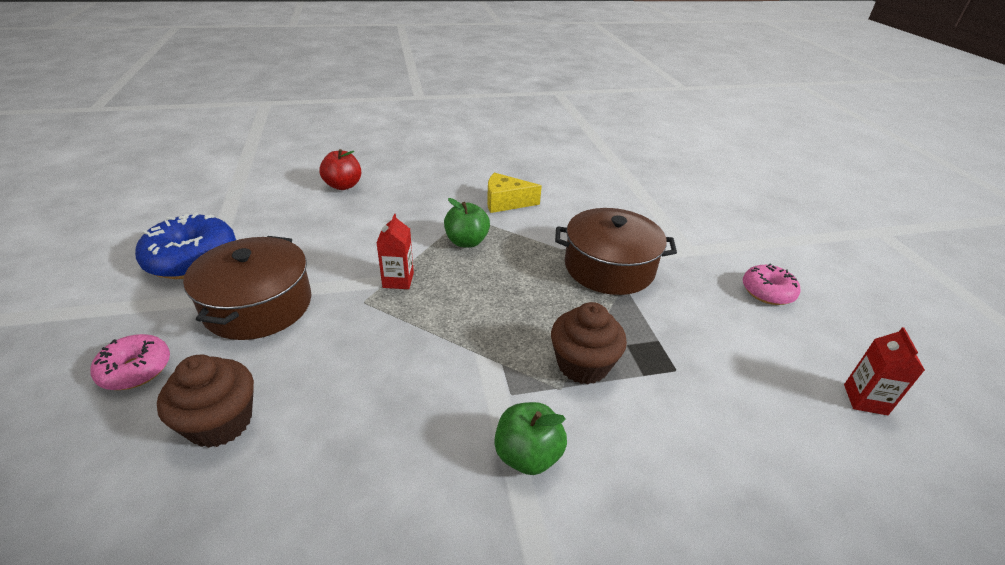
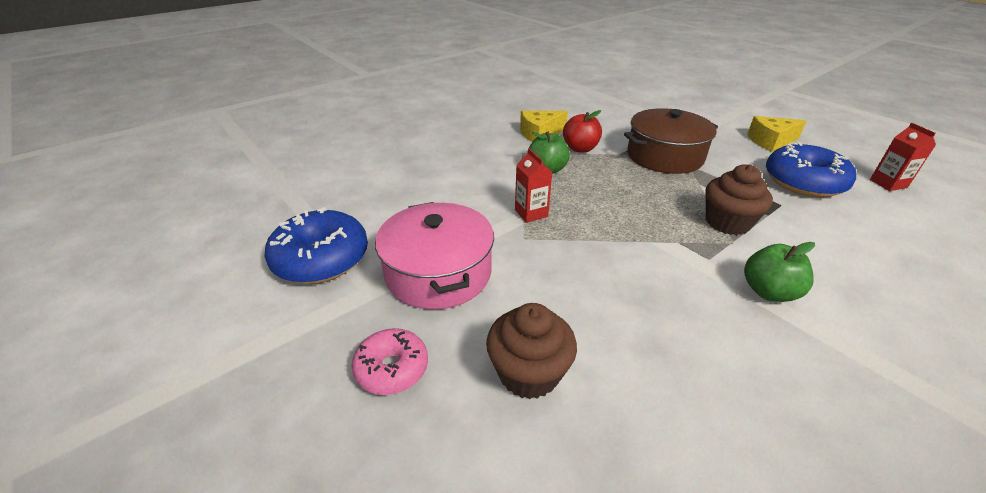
camera: 25 degrees left, 0 degrees up
brown pot [183,236,311,340] -> pink pot [375,202,494,310]
red apple [320,149,361,190] -> red apple moved to [563,110,602,153]
pink donut [743,264,800,305] -> yellow cheese [747,116,806,152]
none -> blue donut [766,142,856,197]

